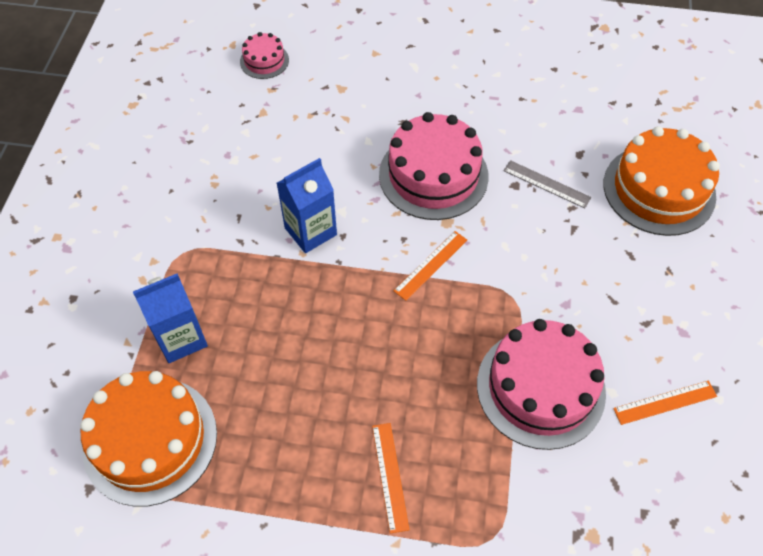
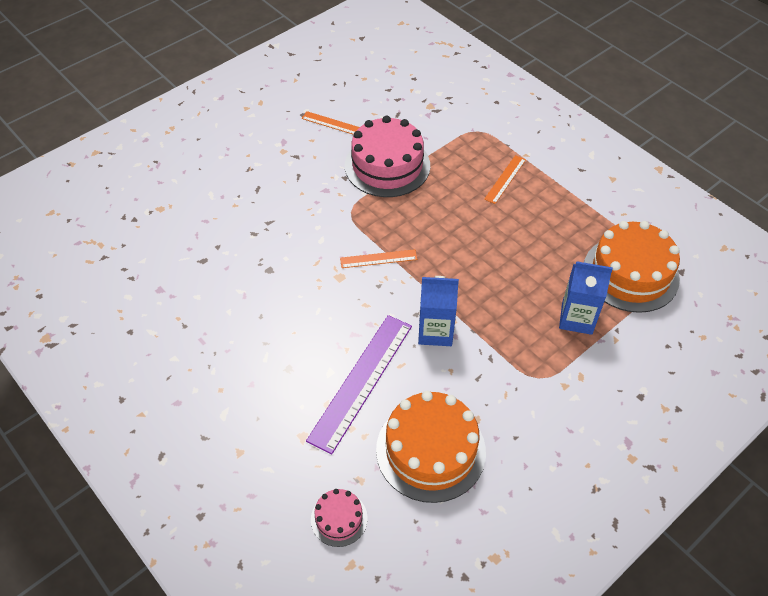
camera: 140 degrees left, 5 degrees down
pink cake [379,112,489,220] -> none
grey ruler [503,160,591,208] -> none
orange cake [603,126,720,236] -> orange cake moved to [376,391,486,503]
none -> purple ruler [306,315,412,455]

